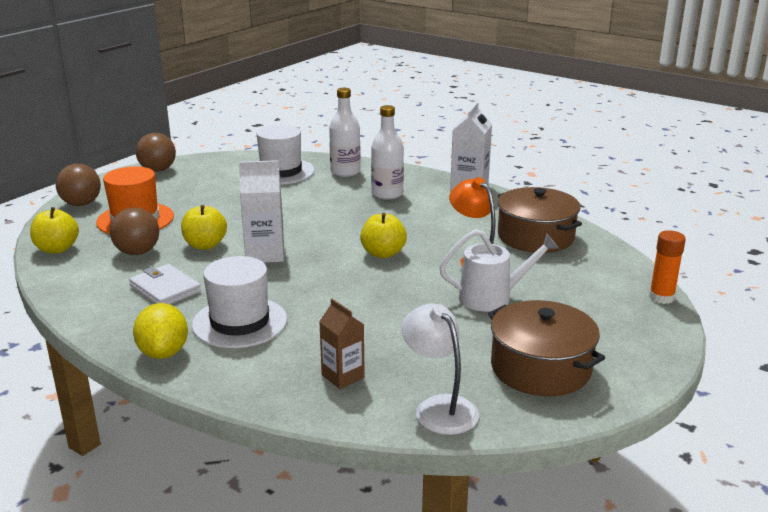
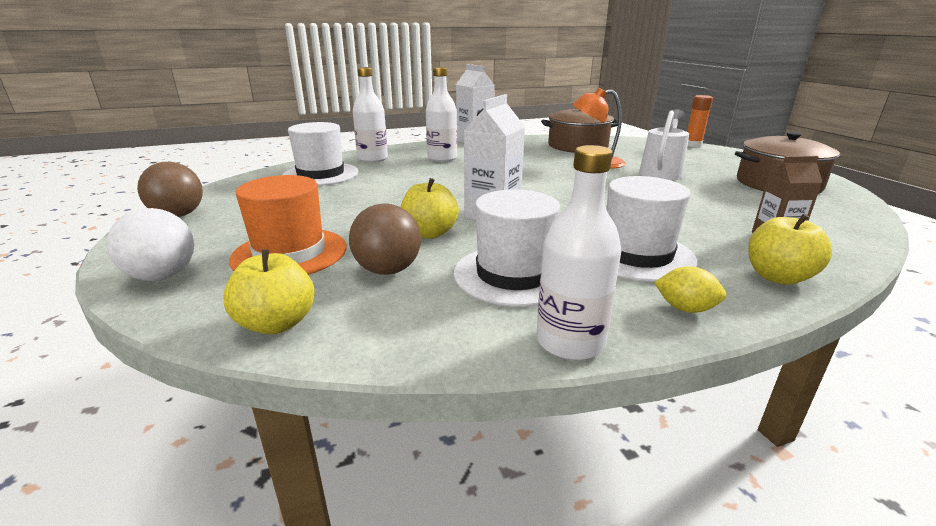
camera: 55 degrees left, 0 degrees up
brown ball [56,164,101,206] -> white ball [107,208,194,281]
white wallet [129,264,201,304] -> white hat [454,189,560,307]
yellow lemon [133,303,188,359] -> yellow lemon [654,266,726,313], size x0.63
yellow apple [360,213,407,258] -> yellow apple moved to [748,213,832,285]
white lamp [401,303,479,435] -> none
none -> white bottle [536,145,621,360]

